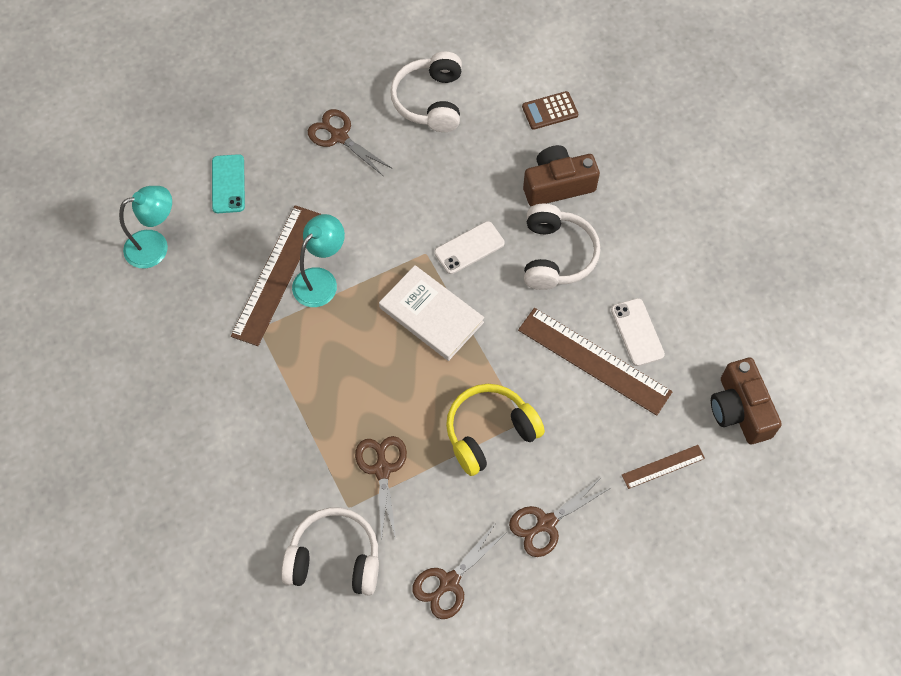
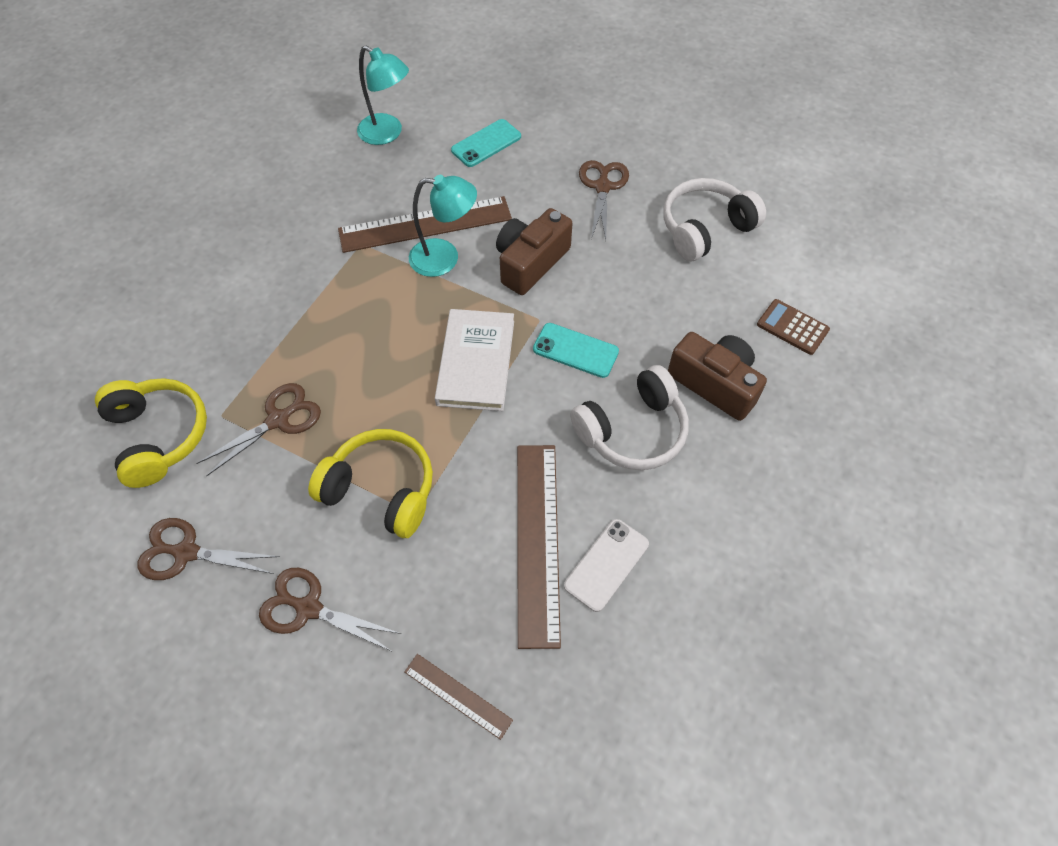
camera: 55 degrees right, 5 degrees down
white headphones [281,508,379,596] -> yellow headphones [95,378,207,488]
white phone [434,221,505,274] -> turquoise phone [533,323,619,378]
brown camera [711,358,782,444] -> brown camera moved to [496,208,572,295]

